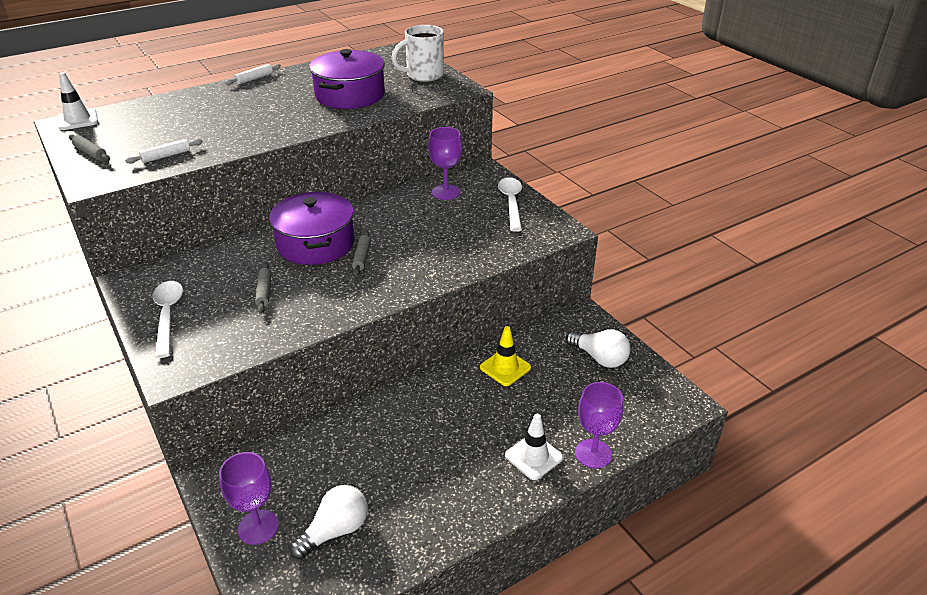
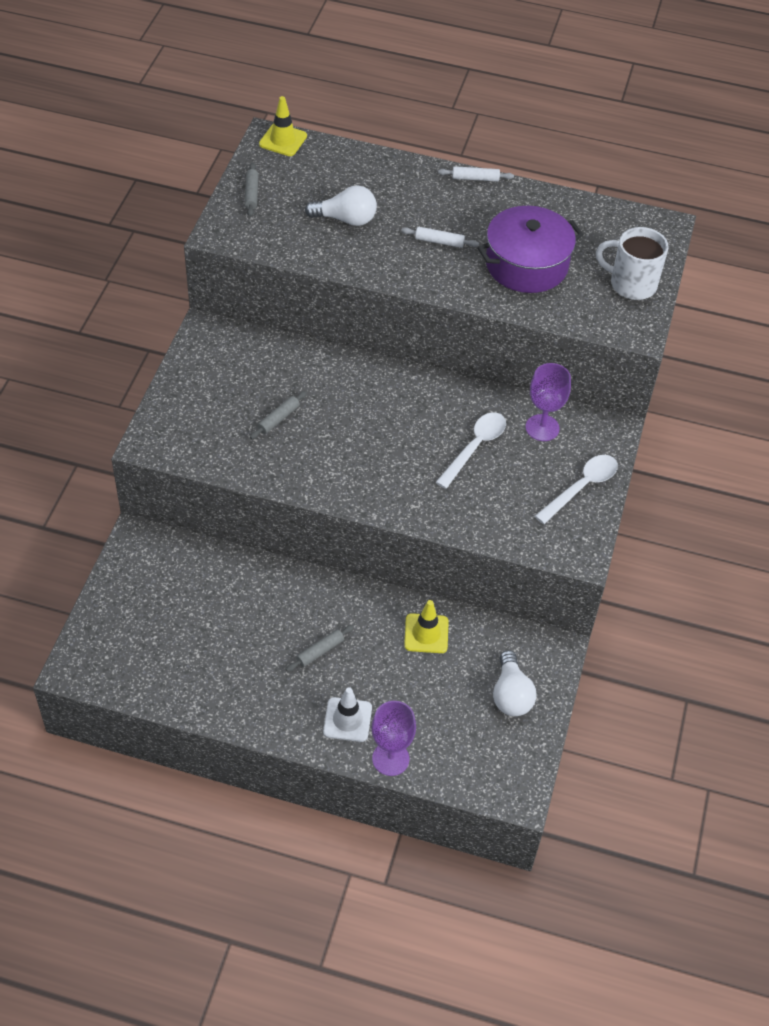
camera: 45 degrees right, 15 degrees up
white traffic cone [57,72,98,130] -> yellow traffic cone [259,96,307,156]
white rolling pin [125,139,203,163] -> white rolling pin moved to [401,227,479,248]
white spoon [153,281,183,358] -> white spoon moved to [436,412,506,489]
purple goblet [219,452,279,545] -> none
purple pot [269,192,355,265] -> none
white light bulb [290,485,368,560] -> white light bulb moved to [305,185,377,226]
grey rolling pin [352,231,371,276] -> grey rolling pin moved to [286,625,354,672]

